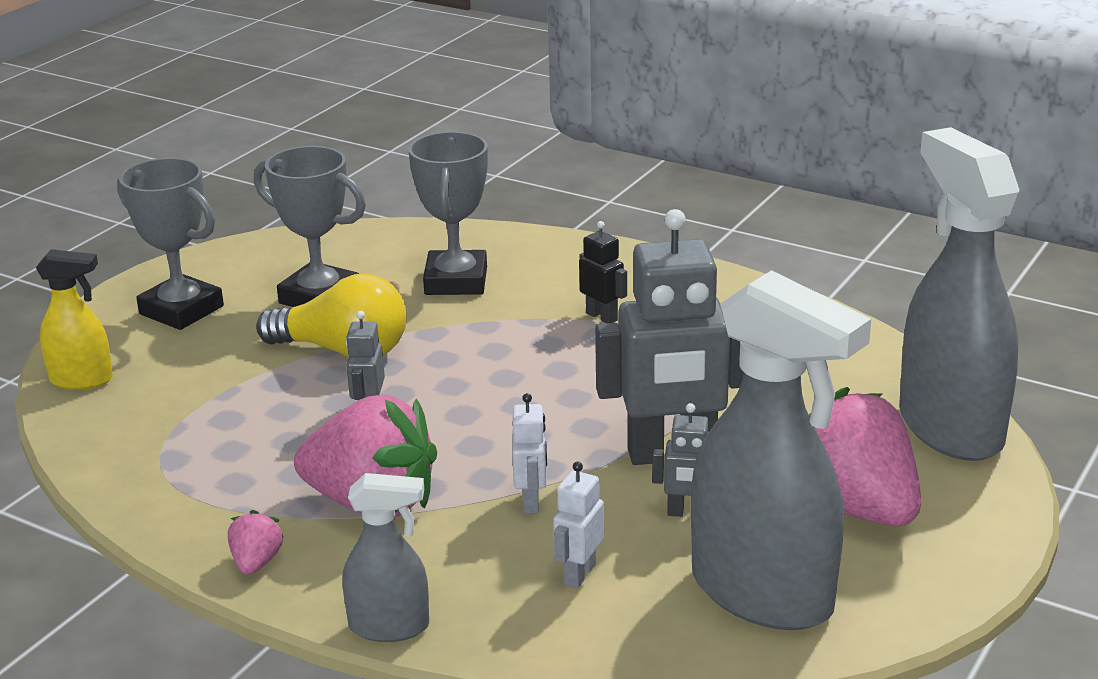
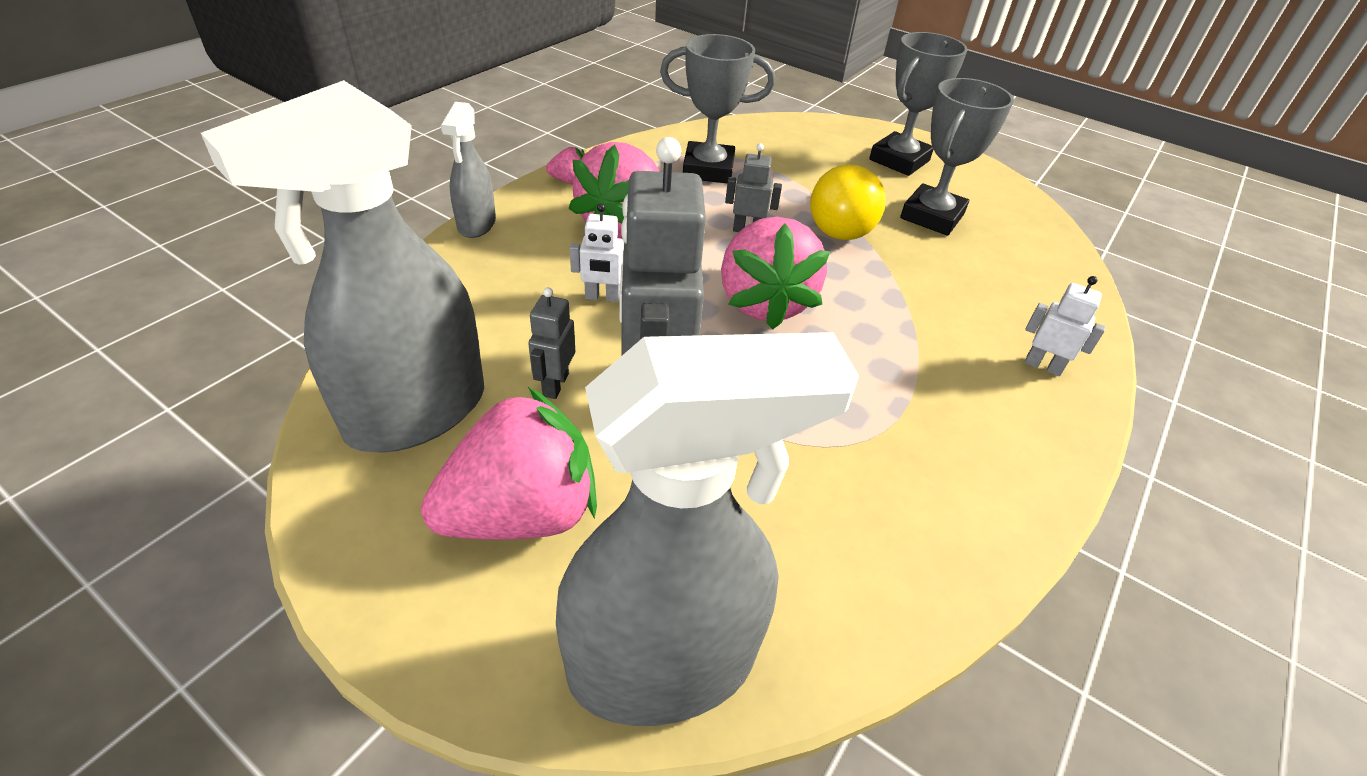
camera: 90 degrees right, 15 degrees up
yellow spray bottle [36,249,113,390] -> none
grey trophy [408,131,488,295] -> grey trophy moved to [660,34,775,183]
white robot [553,461,604,588] -> white robot moved to [1025,276,1106,376]
black robot [579,221,627,323] -> none
none -> pink strawberry [721,217,830,329]

